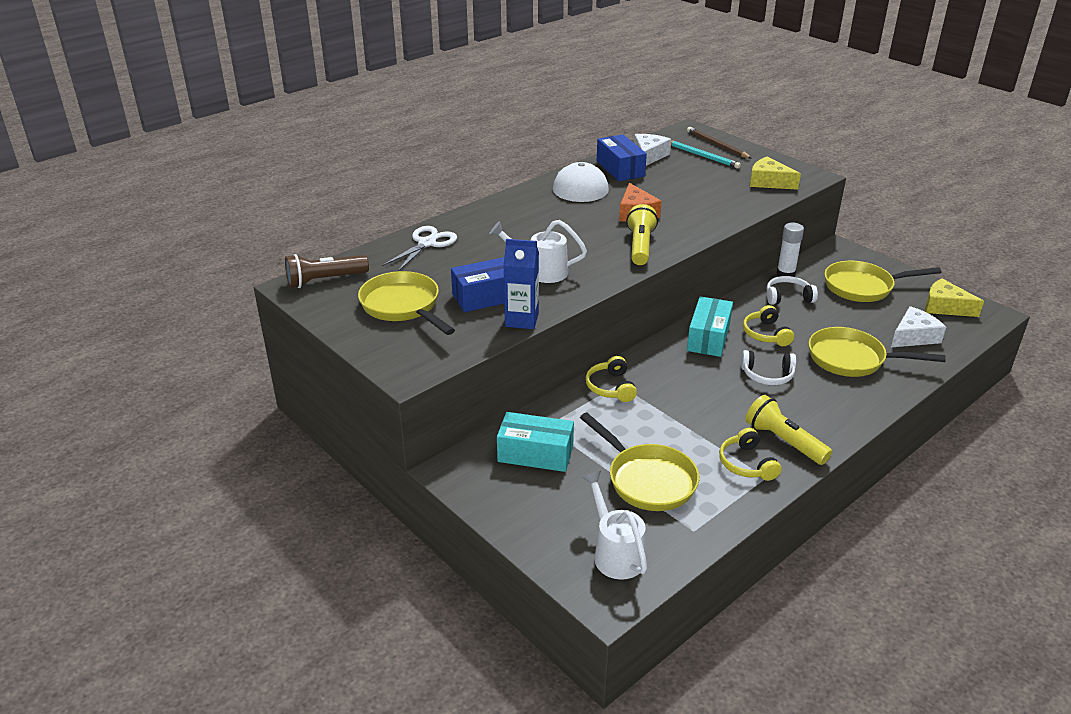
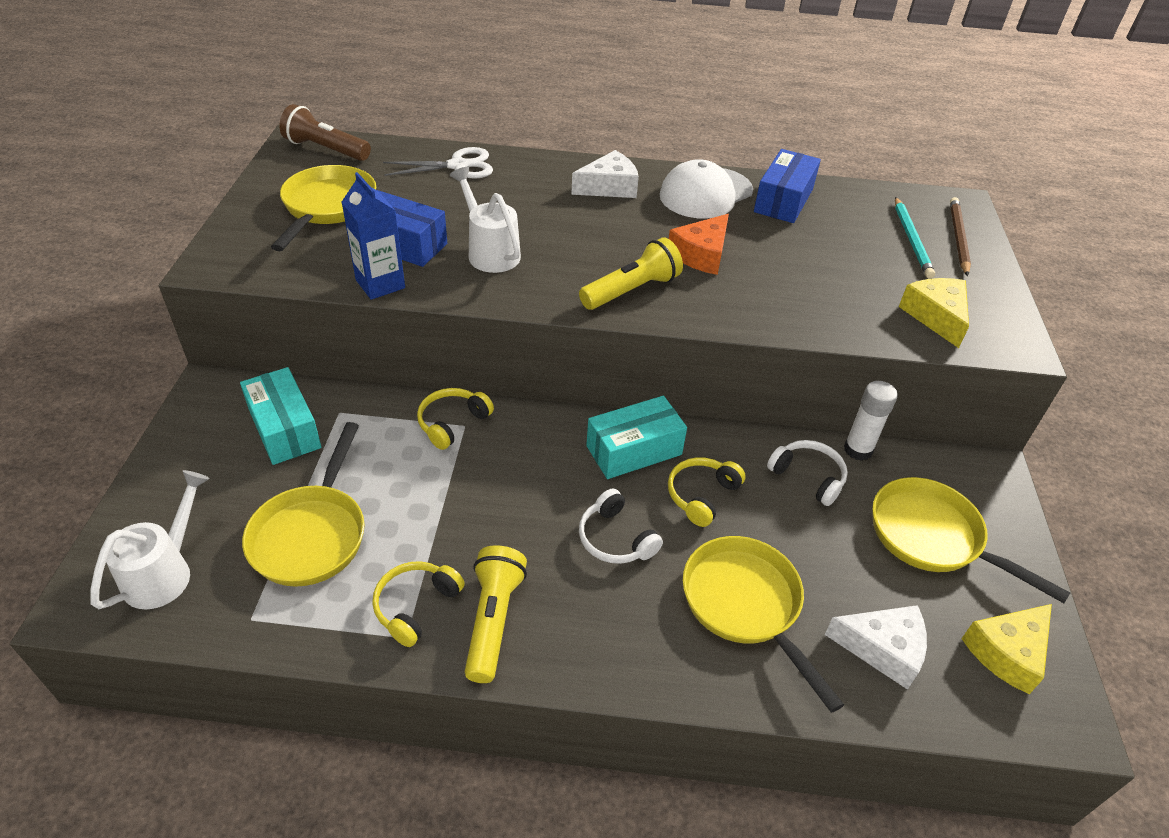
camera: 45 degrees right, 10 degrees up
white cheese [634,134,671,166] -> white cheese moved to [571,150,639,198]
yellow cheese [925,278,984,317] -> yellow cheese turned 120 degrees counterclockwise [961,604,1052,694]

